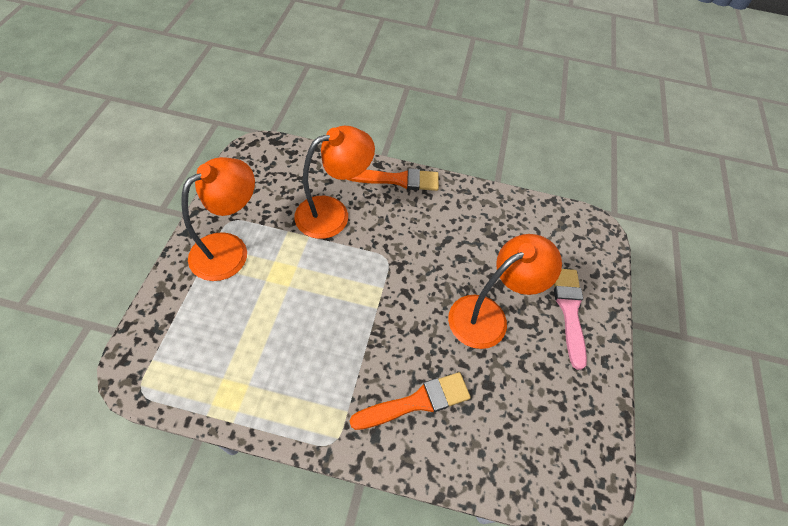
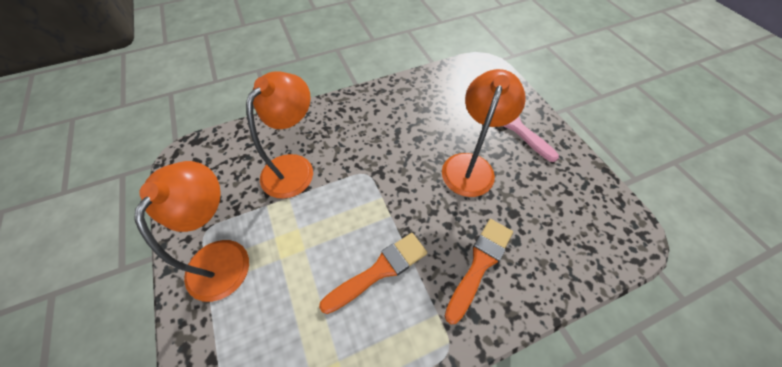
camera: 30 degrees left, 0 degrees up
orange brush [347,168,439,191] -> orange brush moved to [319,233,427,314]

